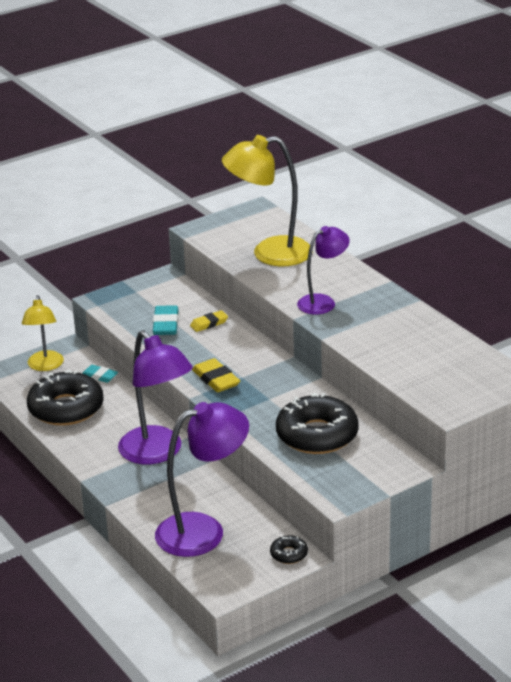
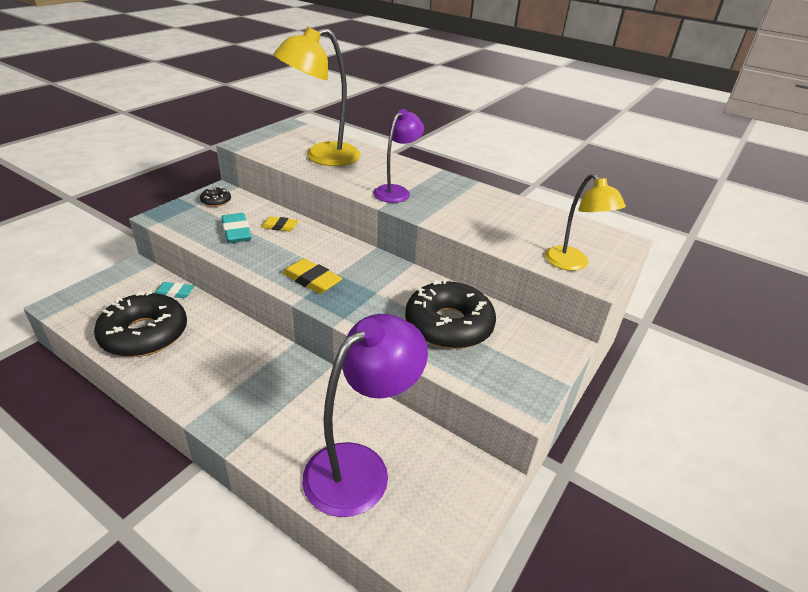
camera: 25 degrees left, 5 degrees up
yellow lamp [22,295,64,371] -> yellow lamp moved to [545,173,626,271]
purple lamp [118,330,193,464] -> none
yellow eraser [190,310,228,332] -> yellow eraser turned 60 degrees clockwise [261,216,299,232]
black donut [270,535,308,564] -> black donut moved to [200,187,231,207]

